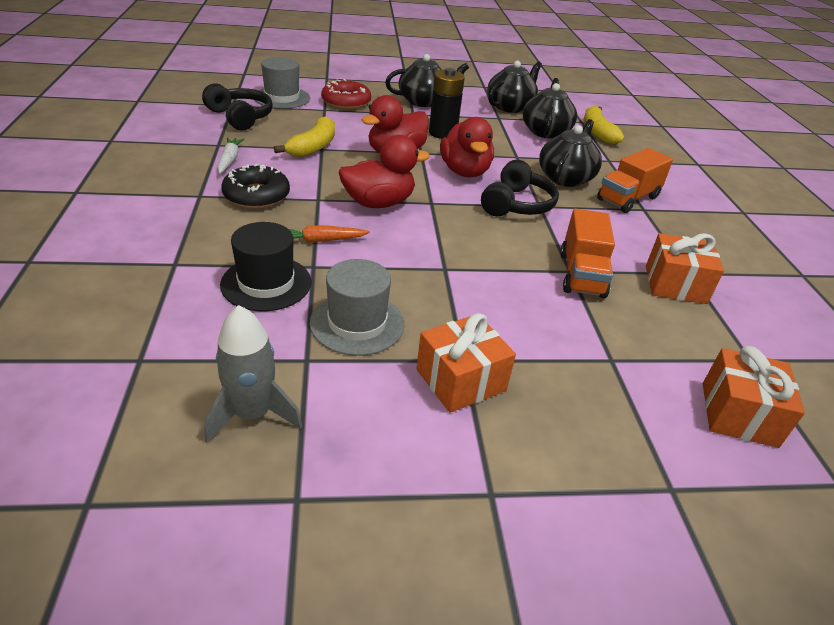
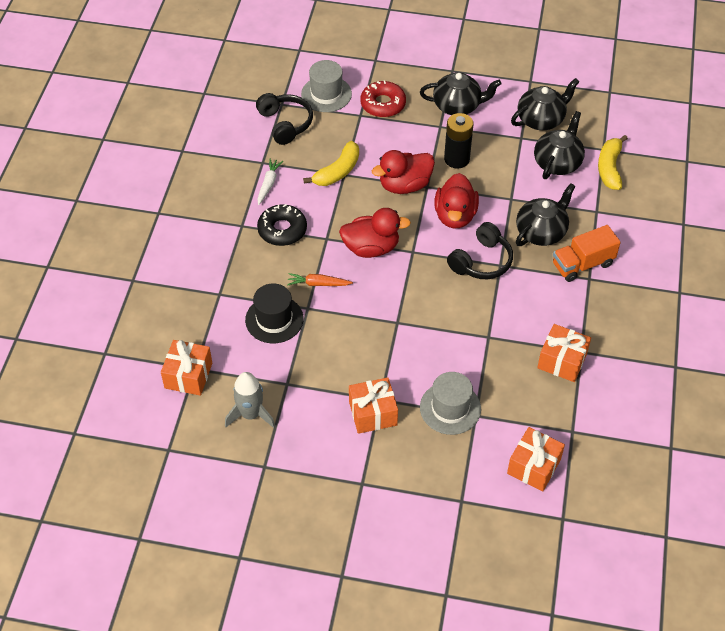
camera: 20 degrees right, 15 degrees up
grey hat [310,259,404,356] -> grey hat moved to [420,372,481,435]
orange truck [560,209,615,298] -> none
none -> orange gift [161,340,212,396]

